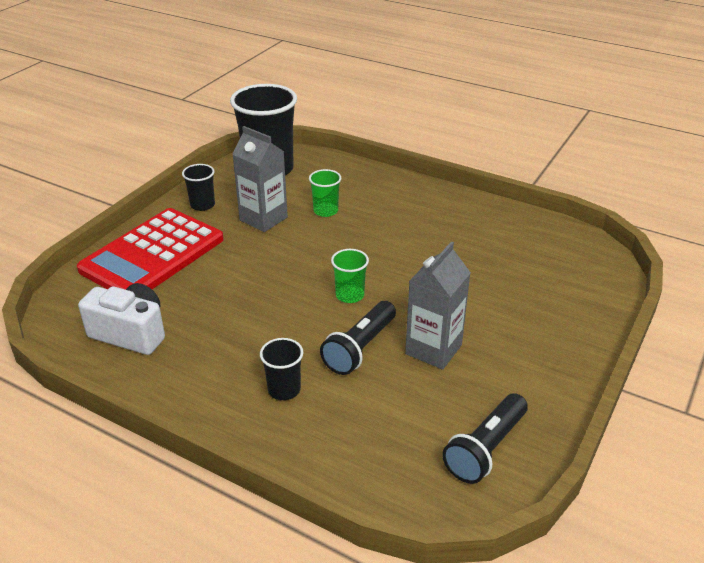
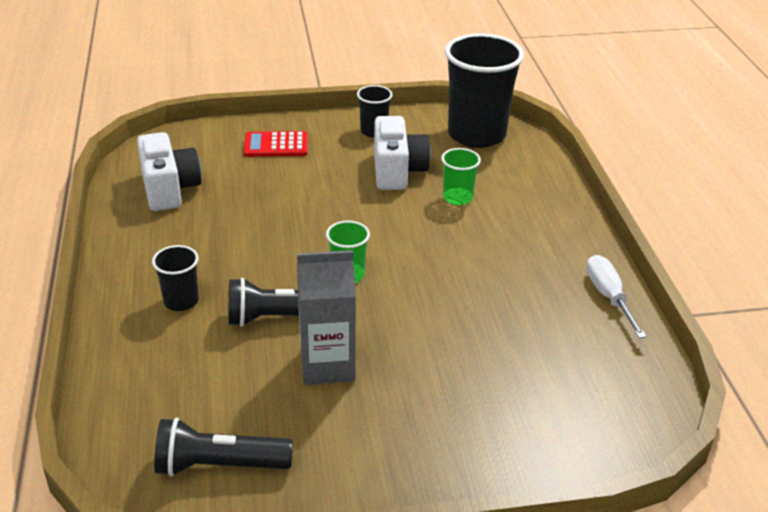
camera: 50 degrees right, 0 degrees up
red calculator [77,208,224,290] -> red calculator [244,131,308,157], size x0.47
grey carton [232,126,288,232] -> white camera [374,116,431,190]
none -> white screwdriver [586,255,647,338]

